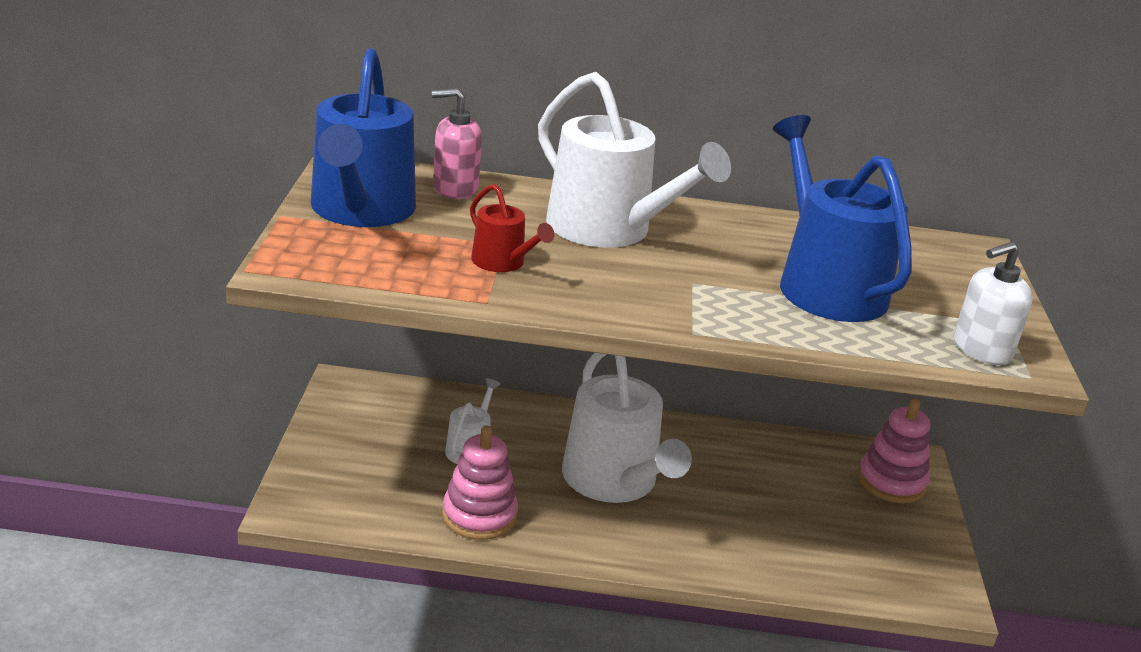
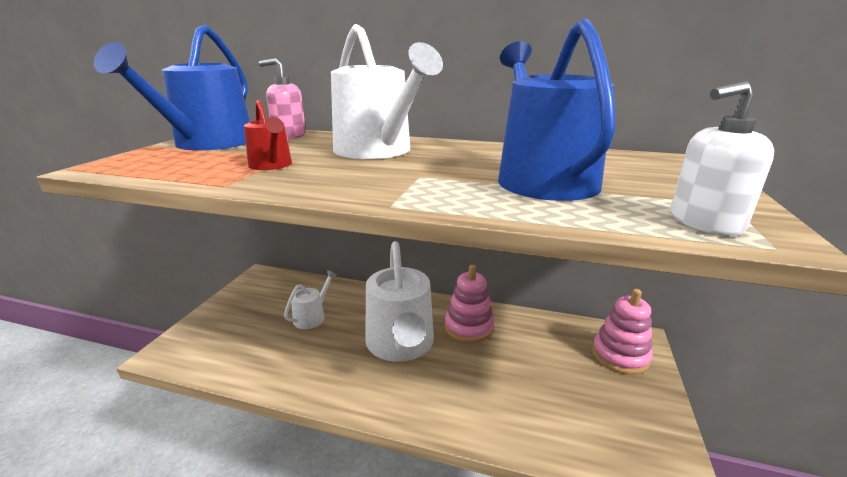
camera: 15 degrees right, 5 degrees down
pink stacking toy [442,425,518,540] -> pink stacking toy moved to [445,265,494,343]

